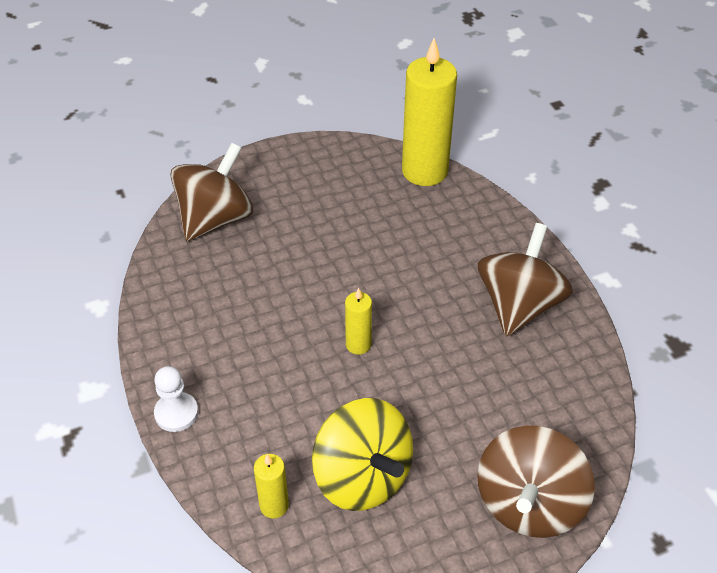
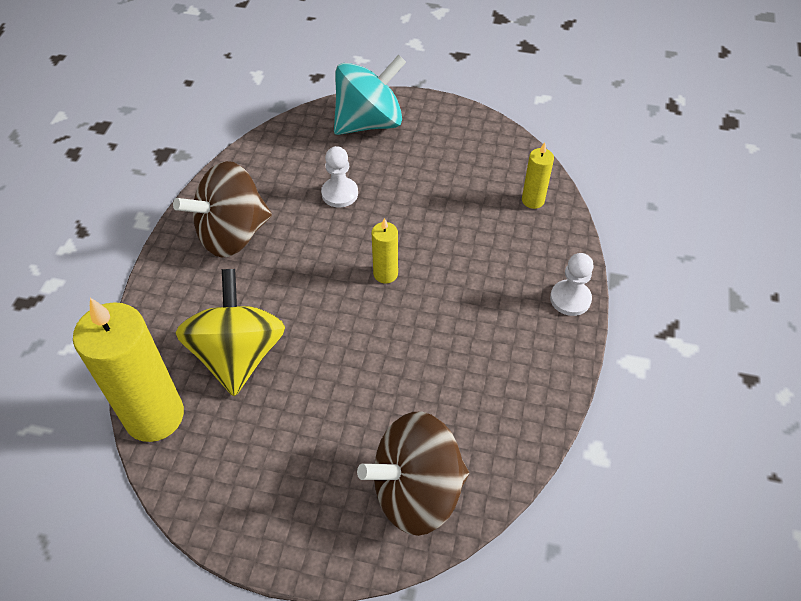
camera: 145 degrees left, 5 degrees up
yellow spinning top [312,398,413,511] -> yellow spinning top moved to [175,269,285,396]
brown spinning top [477,426,595,538] -> turquoise spinning top [334,55,406,135]
none -> white pawn [321,146,358,208]

